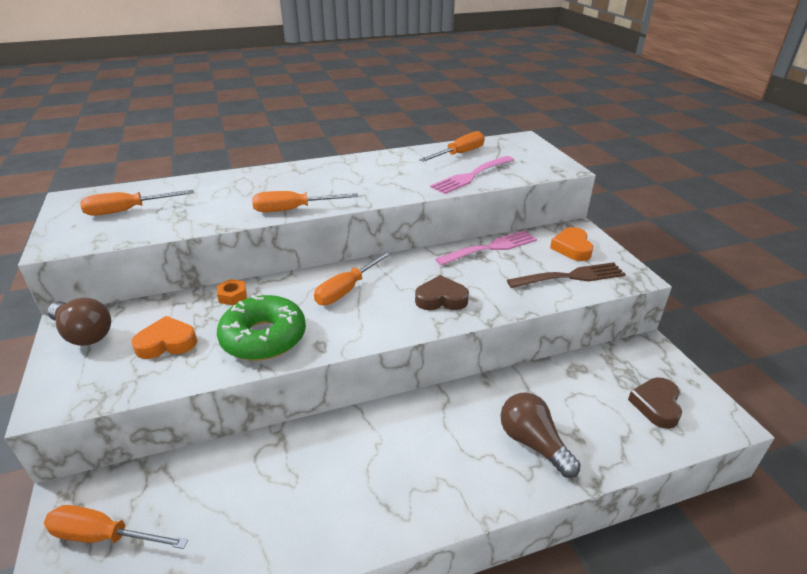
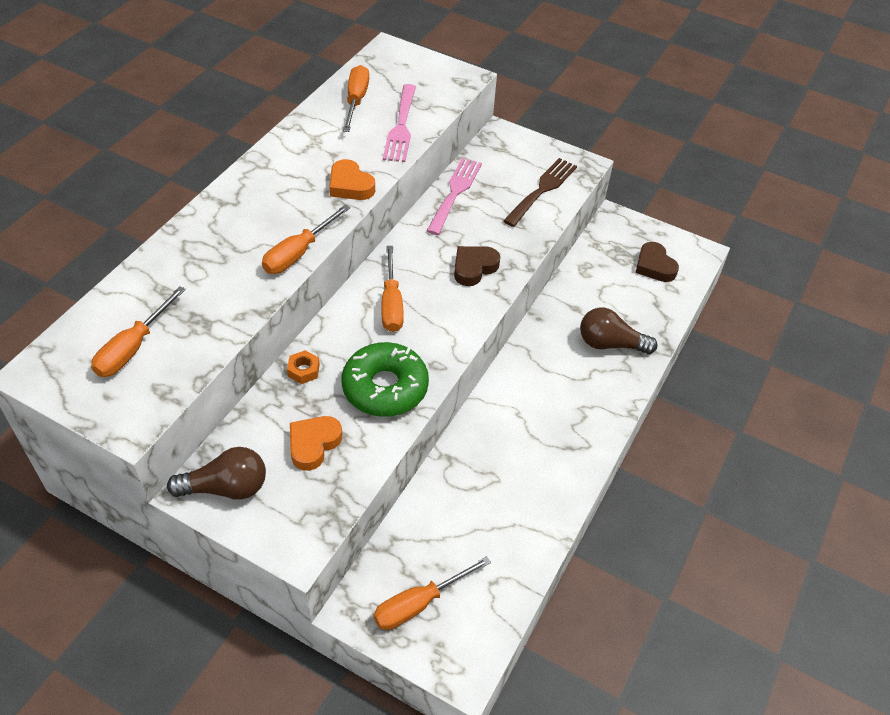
camera: 45 degrees left, 15 degrees up
orange heart [550,227,593,261] -> orange heart moved to [329,159,375,200]

